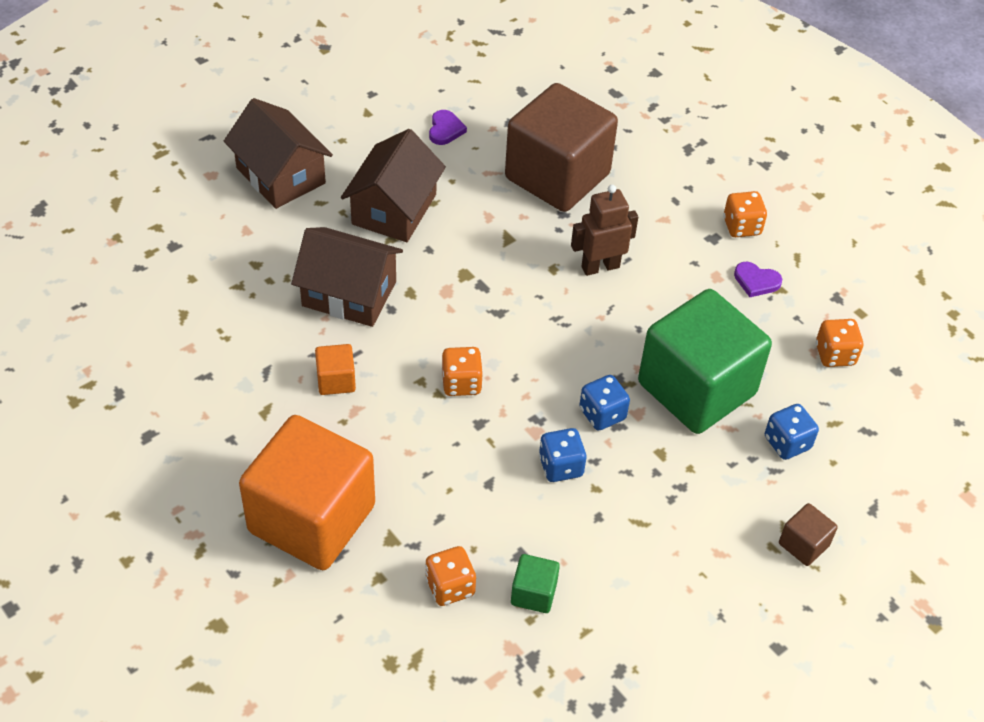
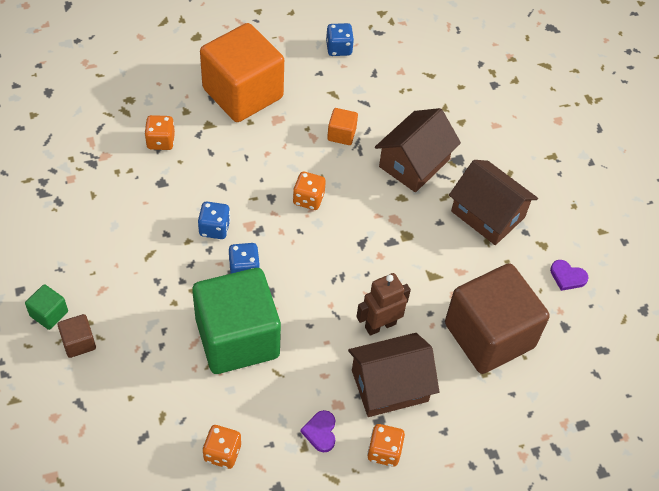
camera: 110 degrees right, 5 degrees up
brown house [224,98,333,209] -> brown house moved to [348,333,439,417]
green cube [511,554,560,613] -> green cube moved to [25,284,68,330]
brown robot [571,185,638,276] -> brown robot turned 120 degrees counterclockwise [356,273,411,336]
purple heart [734,262,782,297] -> purple heart turned 45 degrees counterclockwise [301,410,335,452]
blue dice [765,404,819,460] -> blue dice moved to [326,23,354,56]

